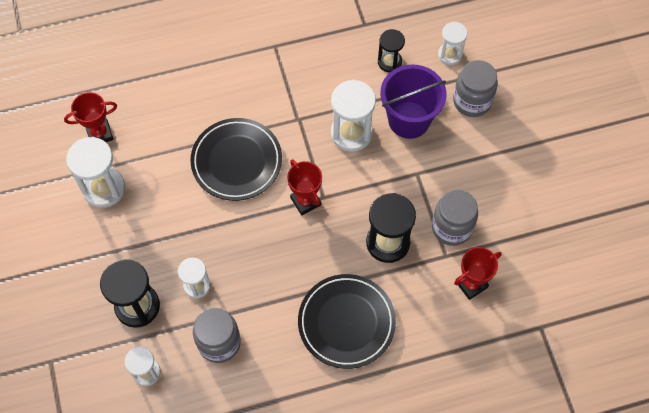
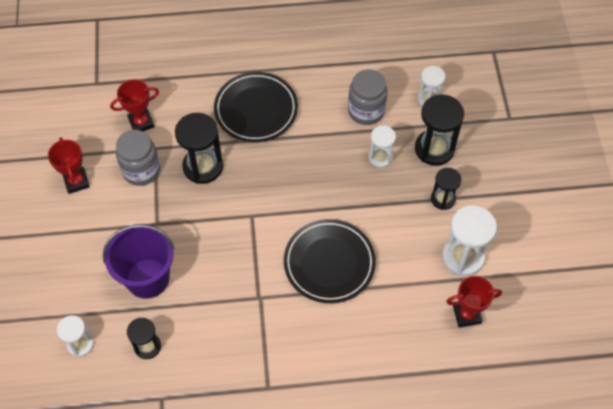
camera: 170 degrees left, 5 degrees down
red trophy [287,159,322,215] -> red trophy moved to [48,137,90,194]
white hourglass [331,80,376,152] -> none
grey jar [453,60,498,117] -> none
none -> black hourglass [431,168,461,210]

